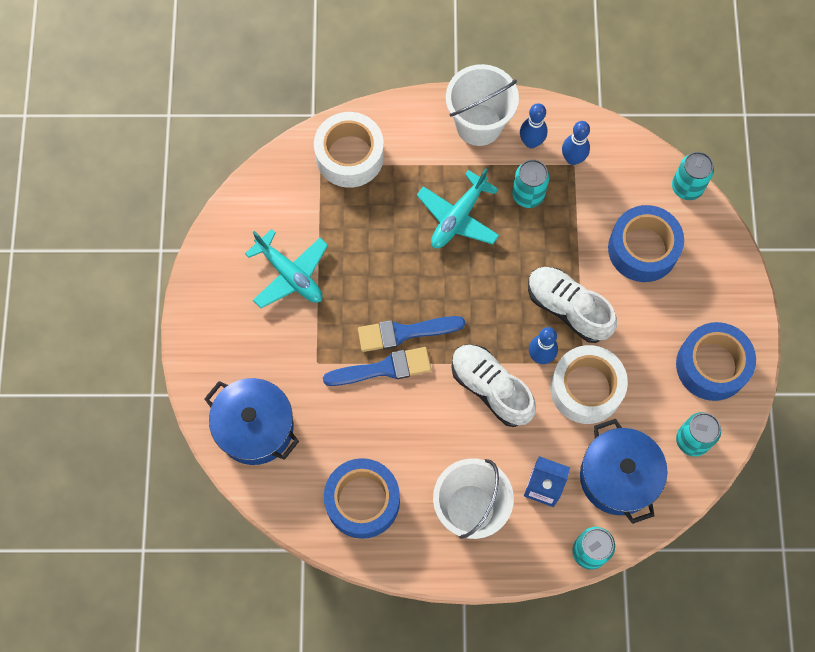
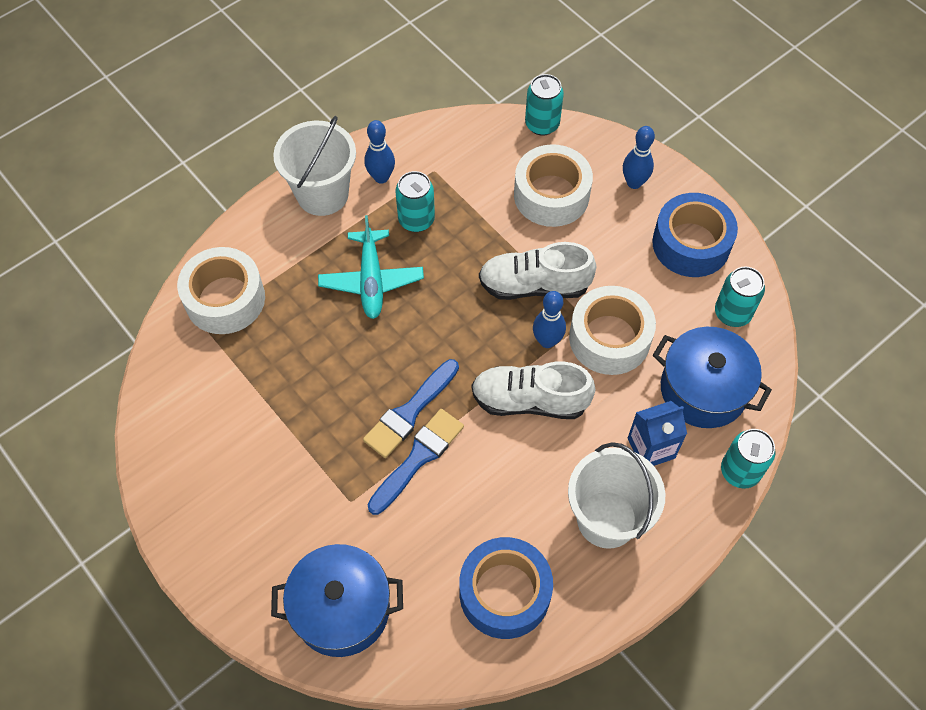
camera: 40 degrees left, 10 degrees down
turquoise plane [245,229,328,308] -> none
blue bowling pin [562,121,590,165] -> blue bowling pin moved to [623,126,655,189]
blue tape [608,205,684,282] -> white tape [514,144,593,227]

